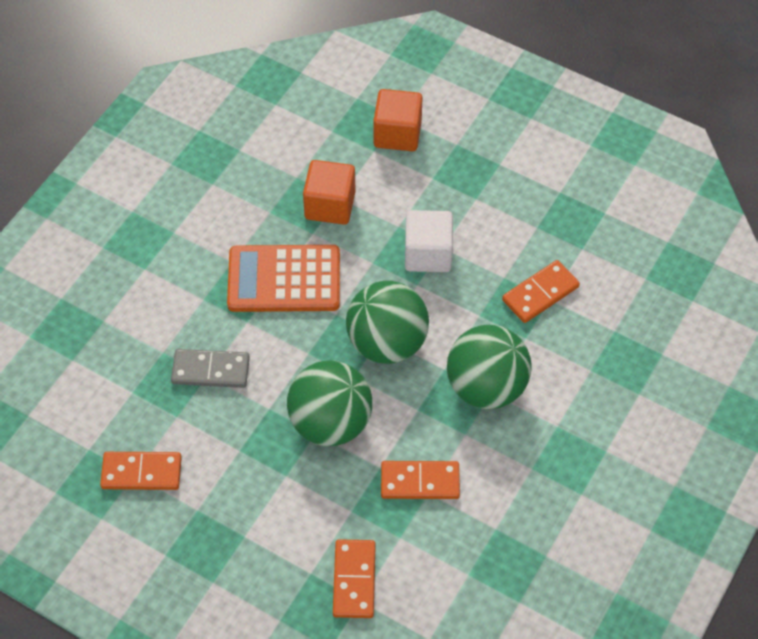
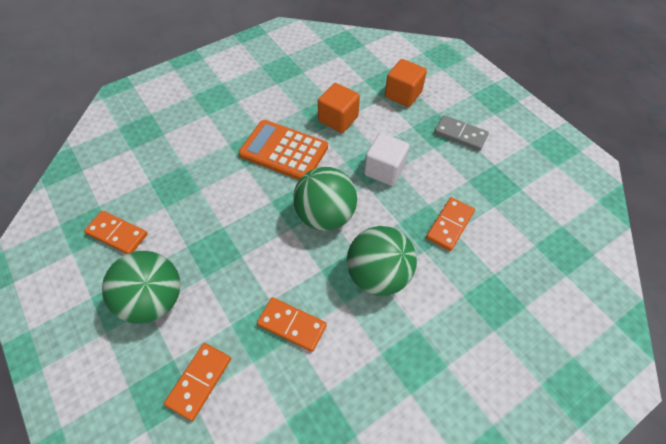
camera: 25 degrees right, 0 degrees up
grey domino [171,349,250,388] -> grey domino moved to [434,115,489,151]
green ball [287,360,372,446] -> green ball moved to [102,251,180,324]
orange domino [502,260,580,323] -> orange domino turned 45 degrees counterclockwise [426,197,475,251]

